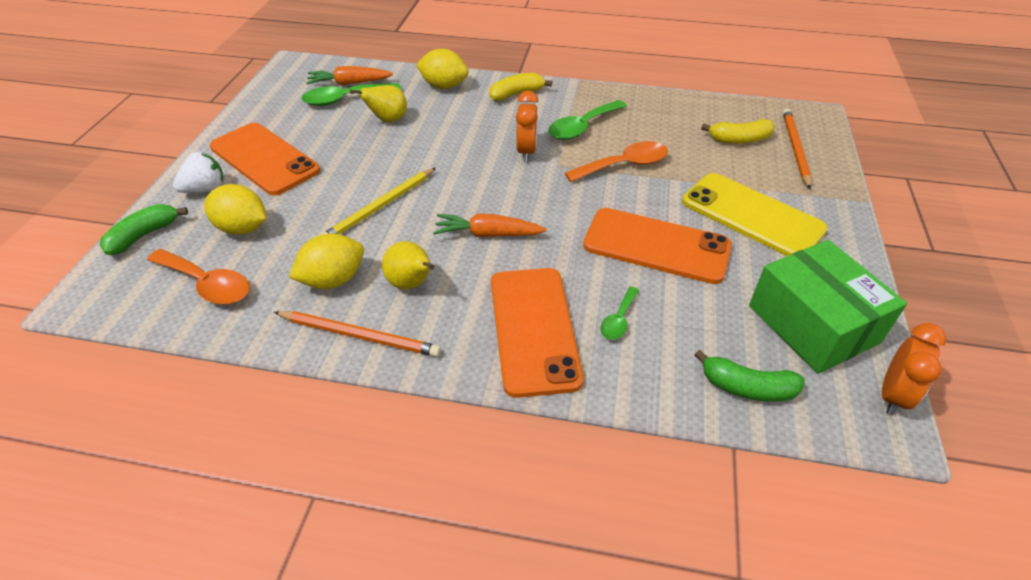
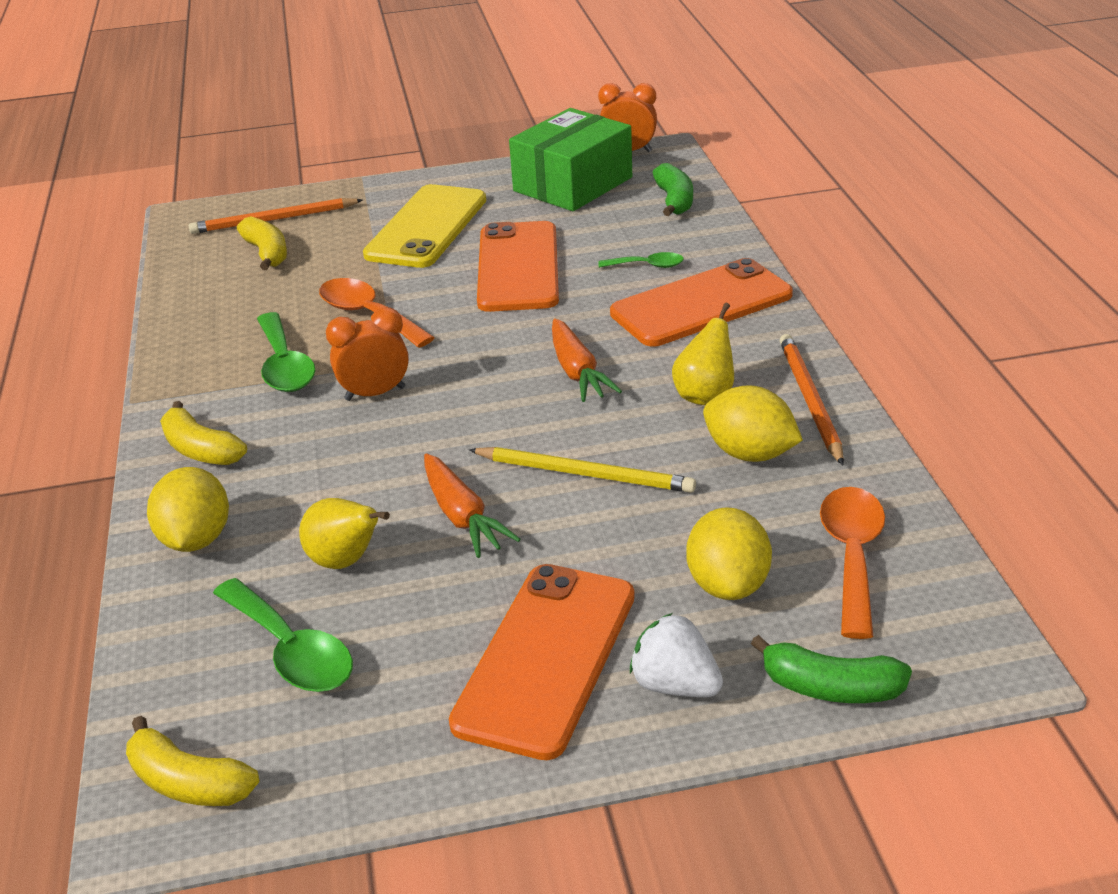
camera: 110 degrees left, 10 degrees down
orange carrot [306,66,393,85] -> orange carrot moved to [424,453,521,558]
green spoon [548,100,627,140] -> green spoon turned 45 degrees clockwise [257,312,315,392]
none -> yellow banana [126,716,260,806]

